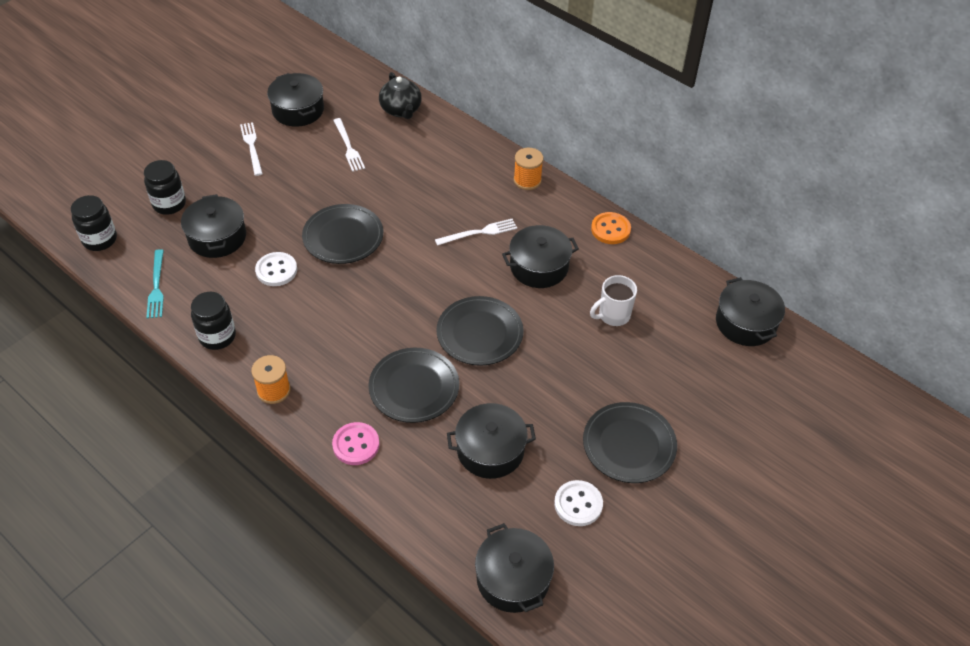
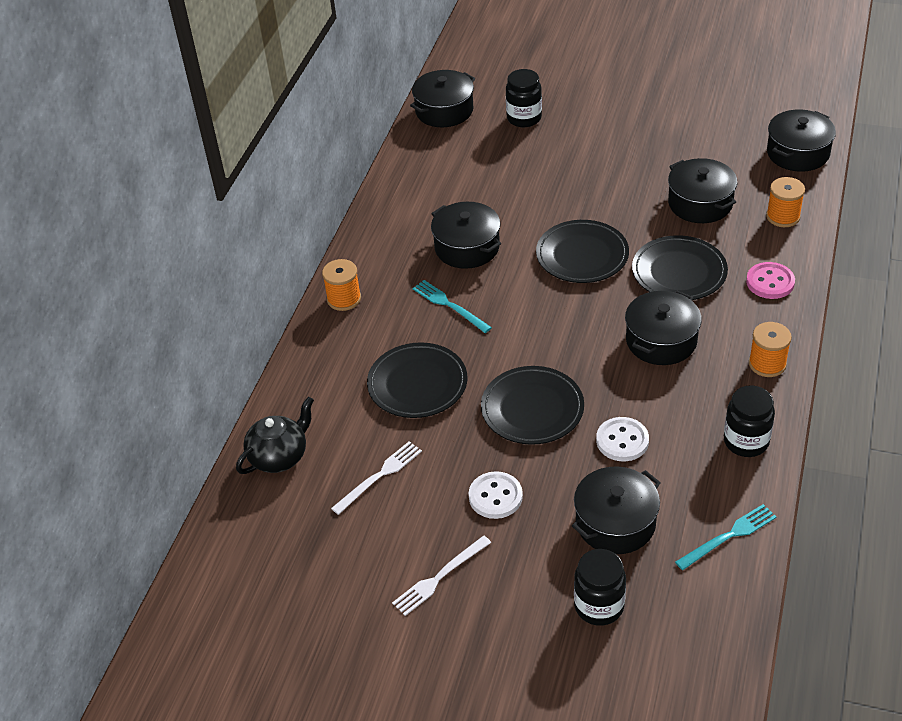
camera: 110 degrees left, 5 degrees down
black jar [71,195,117,251] -> black jar moved to [506,69,542,127]
black pot [267,73,324,127] -> black pot moved to [625,290,702,365]
white fork [435,219,517,246] -> turquoise fork [412,280,492,333]
white button [554,480,603,526] -> white button moved to [468,471,523,519]
black plate [583,402,677,483] -> black plate moved to [367,342,467,418]
white mug [590,275,637,326] -> none
orange button [591,212,631,244] -> none
none -> orange spool [766,177,805,227]

